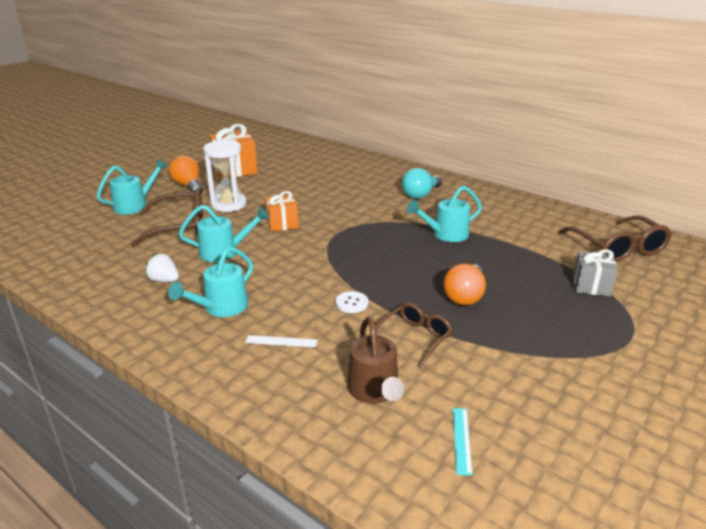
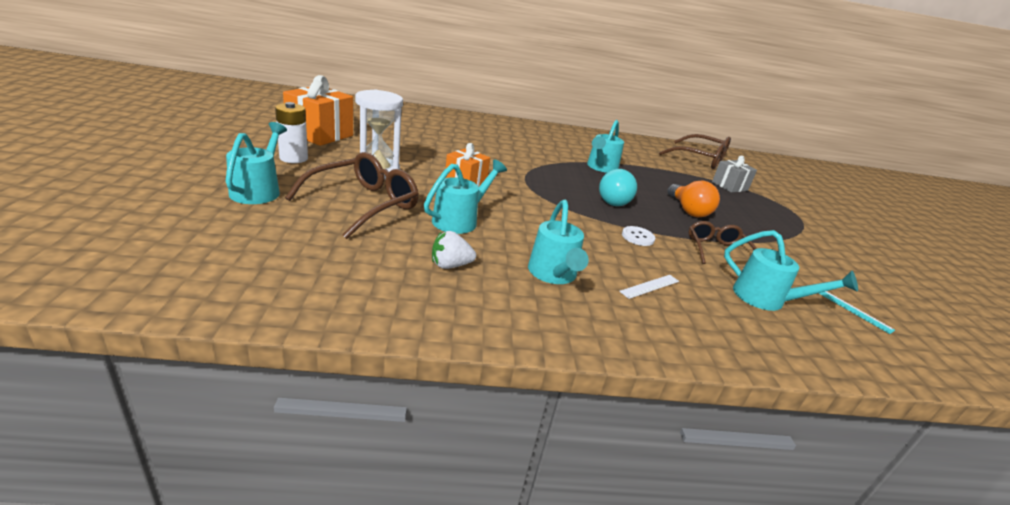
camera: 45 degrees left, 0 degrees up
orange light bulb [169,156,203,193] -> white battery [275,102,308,163]
brown watering can [347,317,404,404] -> turquoise watering can [724,230,858,311]
turquoise light bulb [402,168,442,199] -> turquoise light bulb moved to [599,169,637,206]

